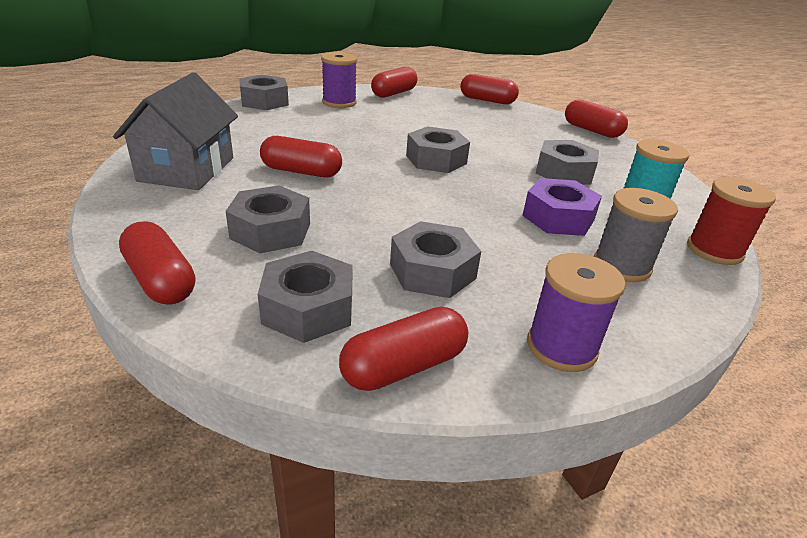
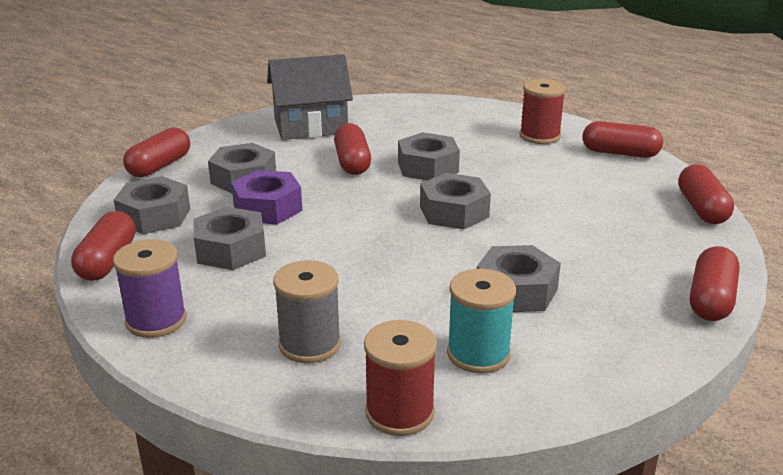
camera: 70 degrees right, 5 degrees down
grey nut [239,75,289,110] -> grey nut moved to [398,132,460,180]
purple spool [321,52,357,108] -> red spool [519,79,566,144]
red capsule [339,307,468,391] -> red capsule turned 60 degrees clockwise [71,211,136,281]
purple nut [522,178,602,236] -> purple nut moved to [231,170,302,224]

